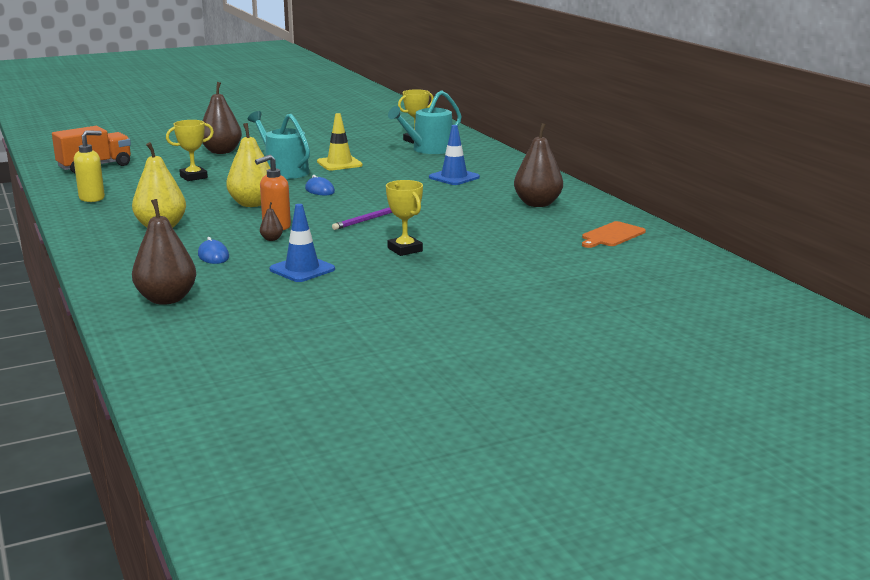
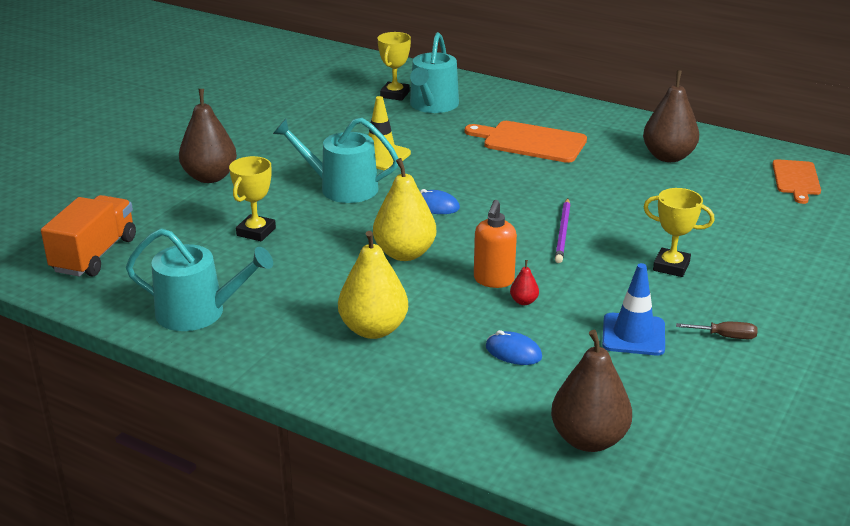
camera: 35 degrees left, 10 degrees up
yellow soap dispenser [74,131,105,202] -> turquoise watering can [126,228,273,331]
brown pear [260,202,283,241] -> red pear [510,260,539,305]
blue traffic cone [429,125,480,185] -> orange cutting board [465,121,587,163]
none -> brown screwdriver [676,322,757,339]

